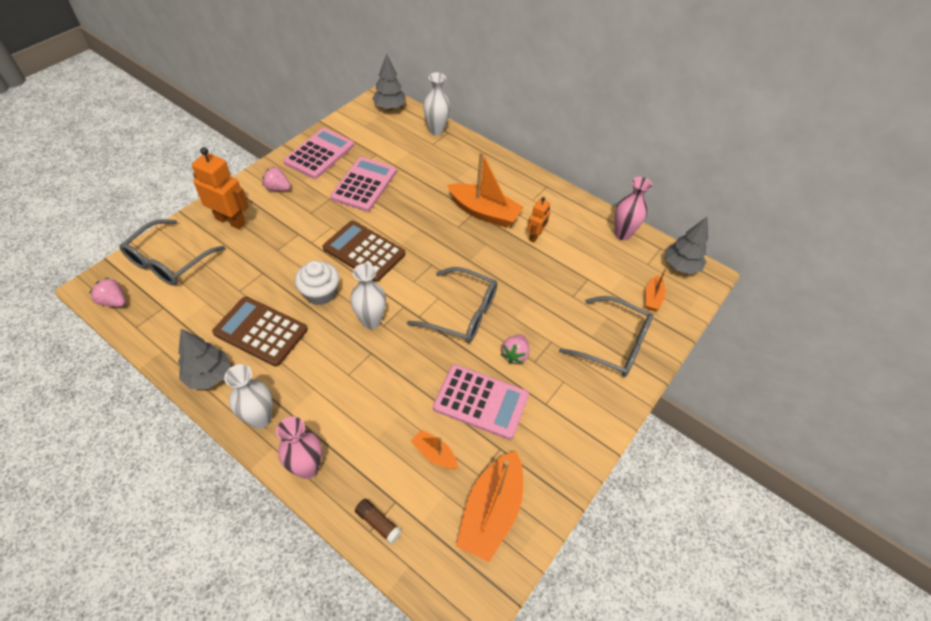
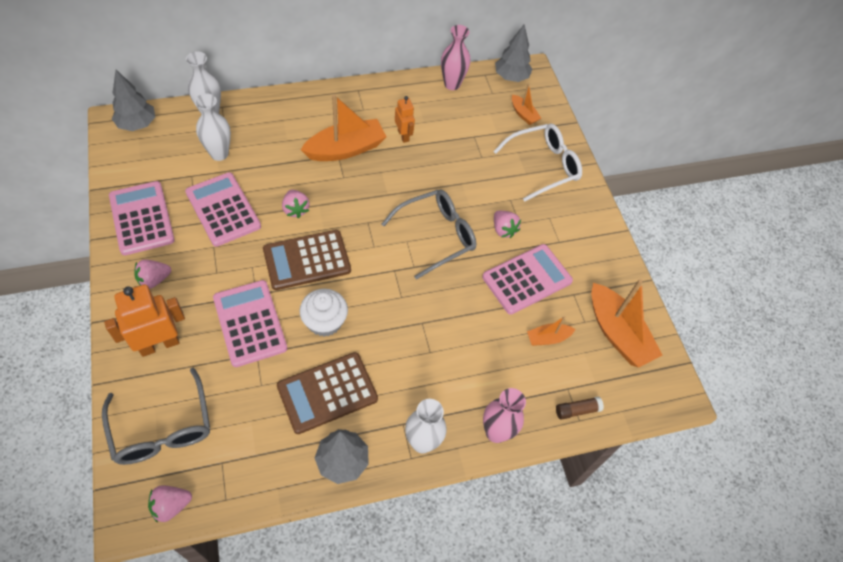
camera: 55 degrees left, 5 degrees up
white vase [350,263,386,329] -> white vase moved to [195,94,231,161]
grey glasses [559,296,653,377] -> white glasses [493,123,582,202]
none -> pink calculator [213,280,287,367]
none -> pink strawberry [282,190,310,218]

